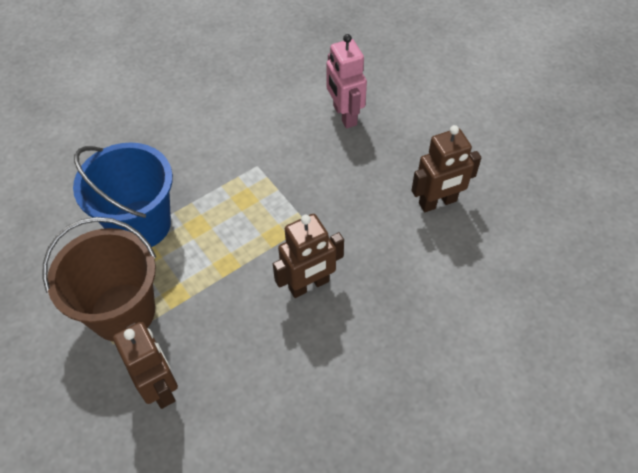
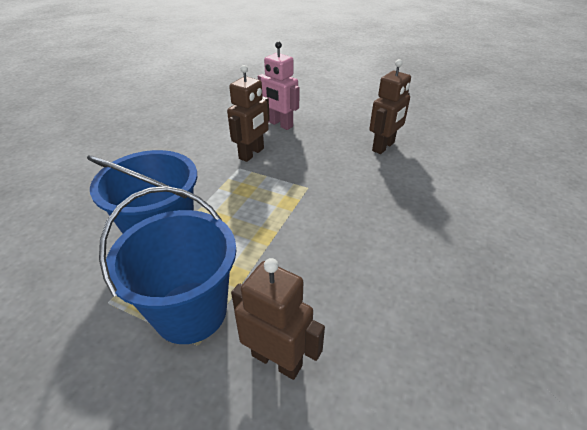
camera: 30 degrees left, 15 degrees down
brown bucket [42,217,156,342] -> blue bucket [99,186,236,344]
brown robot [273,214,344,298] -> brown robot moved to [227,65,270,162]

